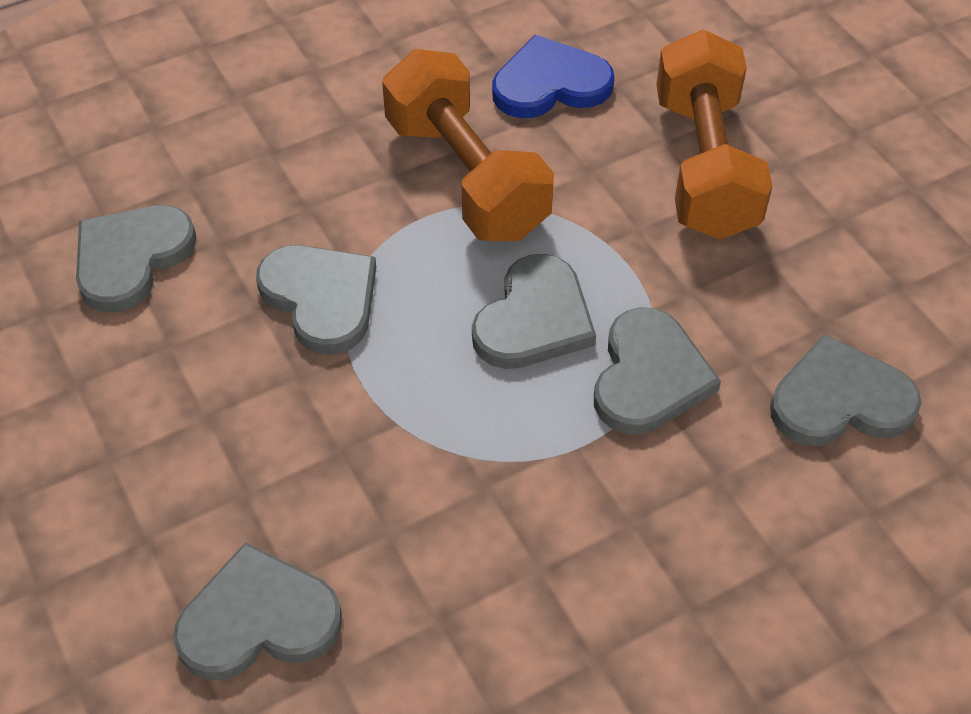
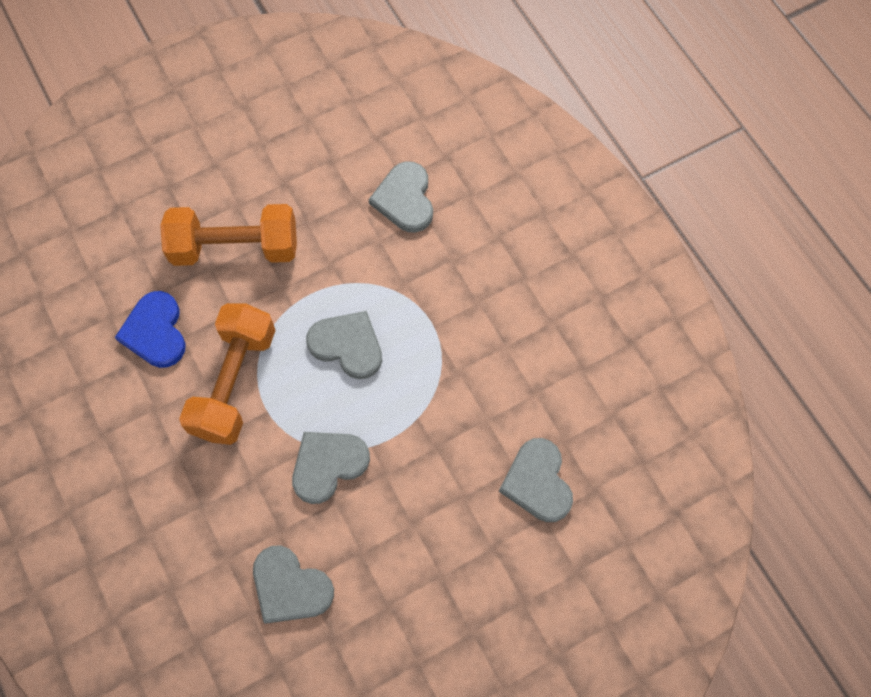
camera: 90 degrees left, 15 degrees up
orange dumbbell [382,49,554,241] -> orange dumbbell turned 45 degrees counterclockwise [179,303,276,445]
grey heart [594,307,721,434] -> none

